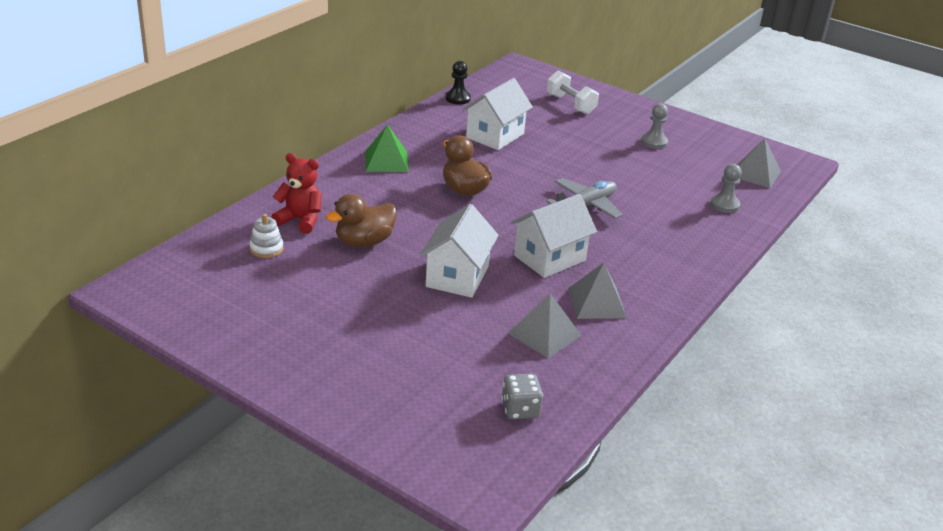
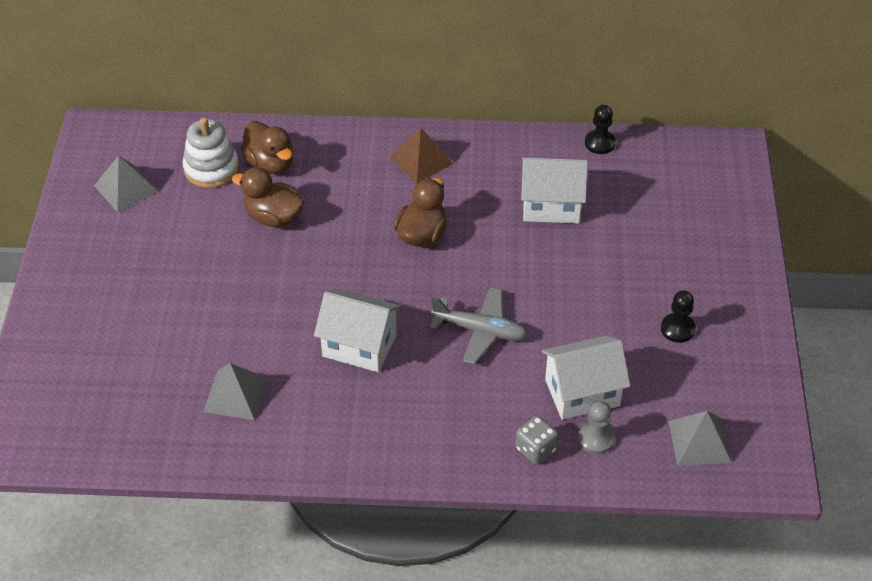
camera: 60 degrees right, 15 degrees up
white stacking toy [249,214,283,258] -> white stacking toy [183,117,239,188], size x1.73
red teddy bear [271,153,322,234] -> brown duck [241,121,293,174]
green pyramid [366,124,408,172] -> brown pyramid [389,128,454,184]
white house [420,204,499,298] -> white house moved to [542,335,630,420]
grey dice [501,374,543,420] -> grey dice moved to [516,416,558,464]
white dumbbell [547,71,599,114] -> none
grey pyramid [568,263,627,319] -> grey pyramid moved to [94,156,158,212]
grey pawn [641,103,668,149] -> black pawn [661,291,696,343]

